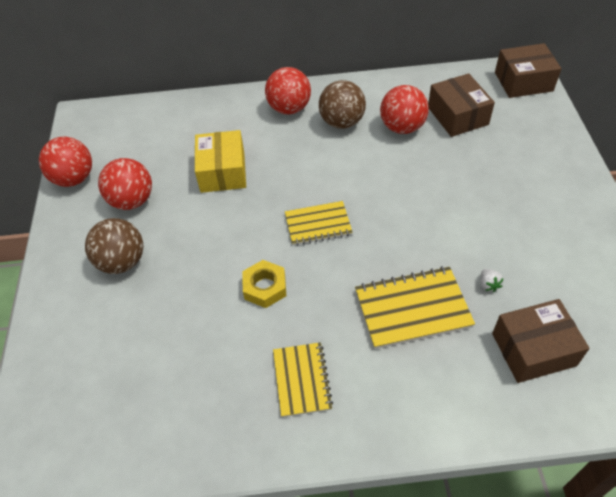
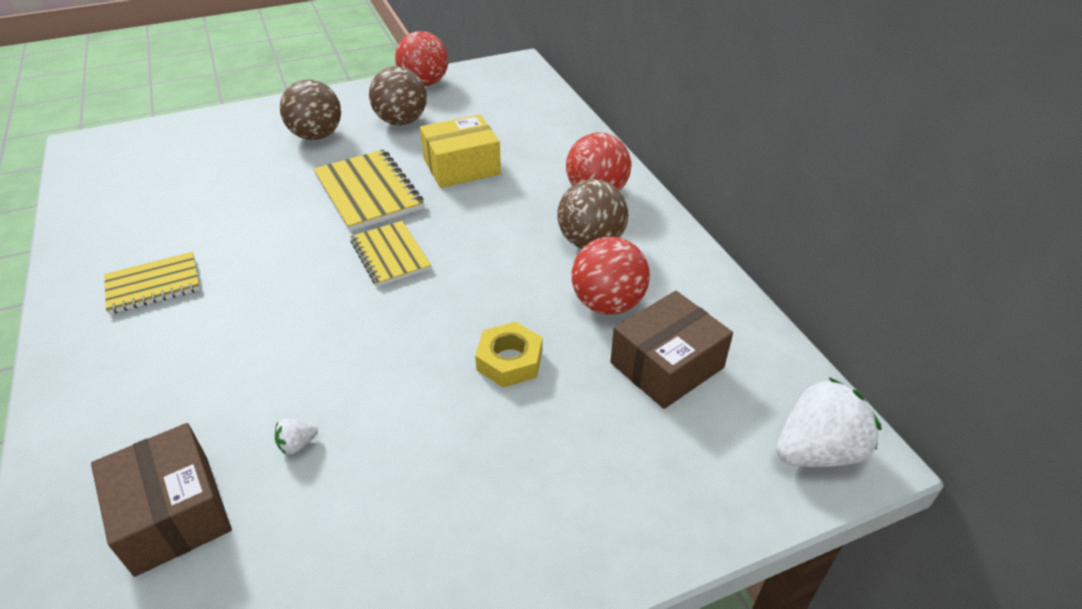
camera: 70 degrees right, 10 degrees down
red ball [98,158,152,210] -> brown ball [369,66,427,125]
yellow nut [242,260,286,308] -> yellow nut moved to [475,322,542,387]
yellow notebook [355,266,475,349] -> yellow notebook moved to [313,149,424,232]
brown box [495,43,562,98] -> white strawberry [776,377,881,467]

